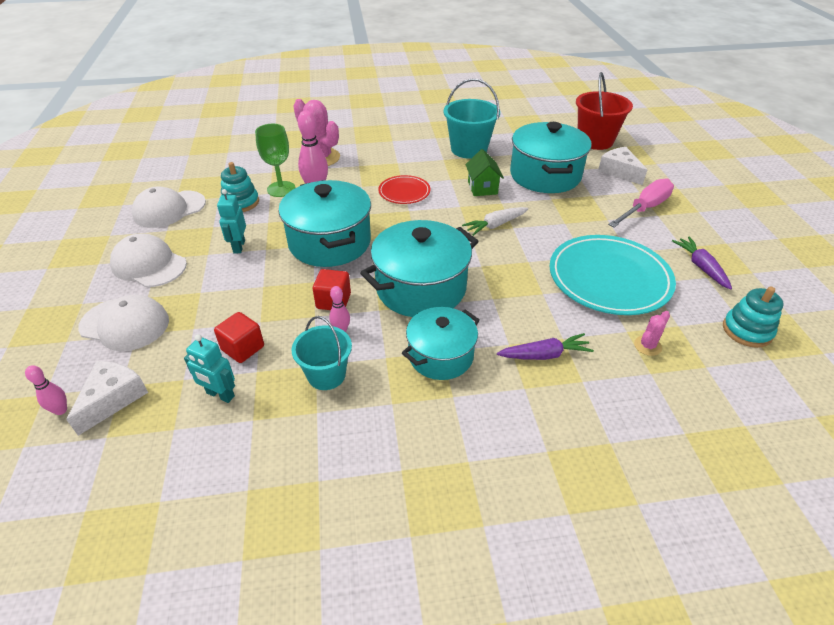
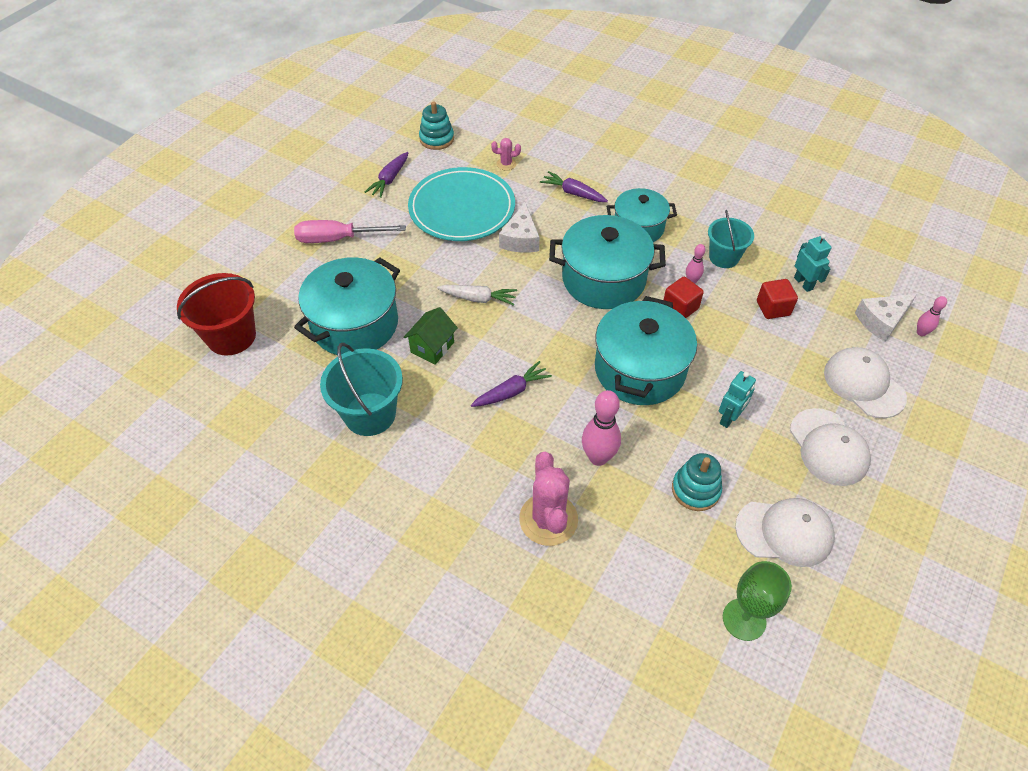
camera: 140 degrees left, 10 degrees up
green goblet [255,124,295,197] -> green goblet moved to [723,561,792,641]
red plate [378,175,430,204] -> purple carrot [471,361,552,407]
white cheese [598,147,647,185] -> white cheese moved to [499,203,540,253]

